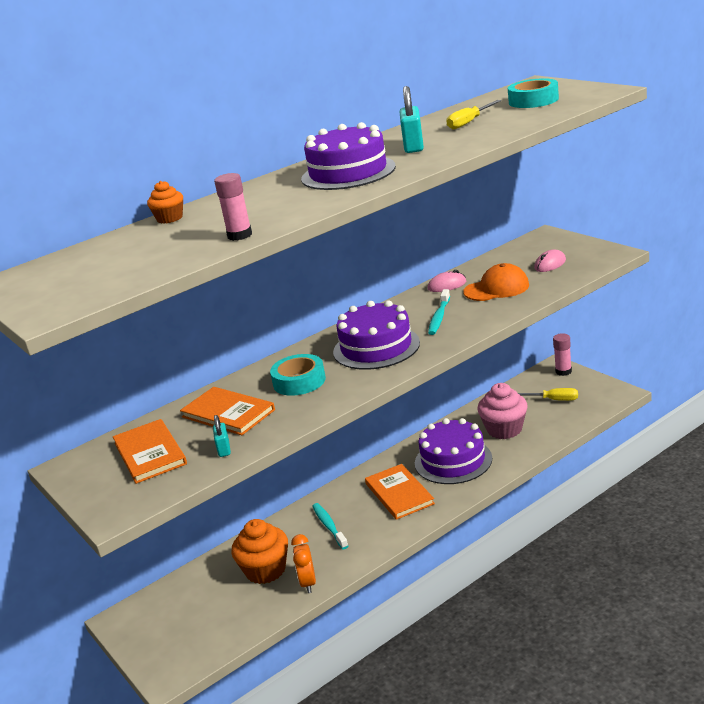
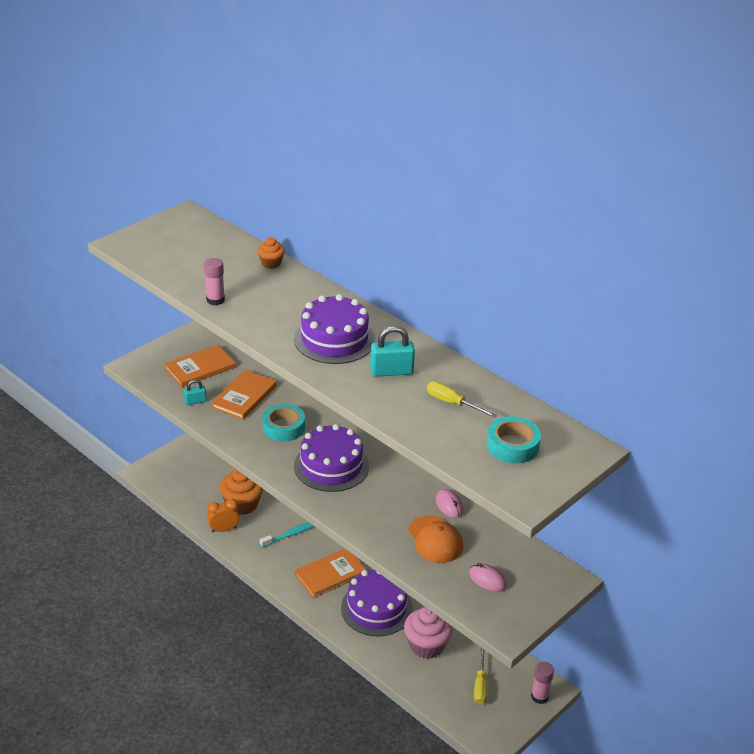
camera: 75 degrees right, 10 degrees up
turquoise toothbrush [428,289,450,335] -> none

